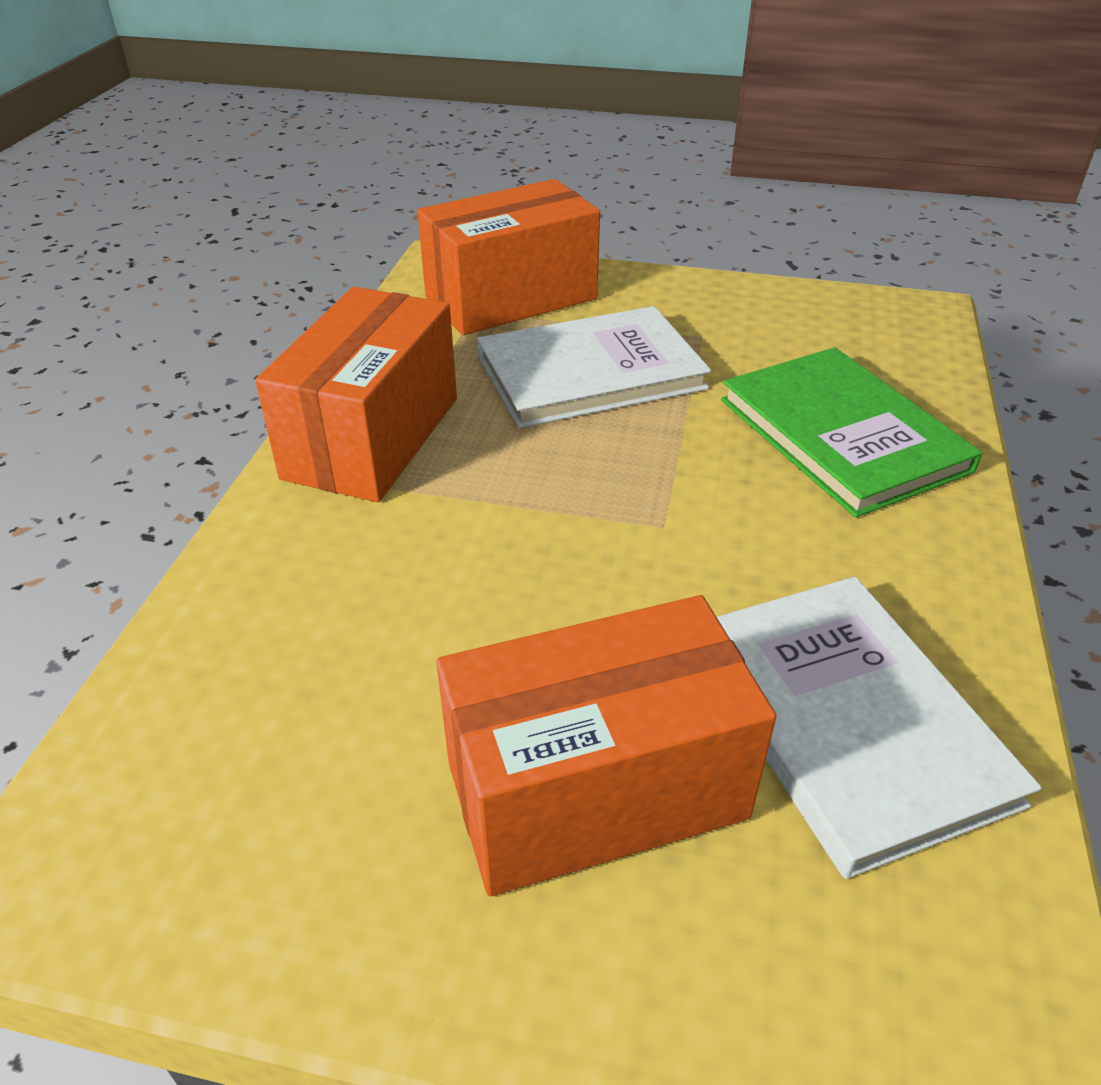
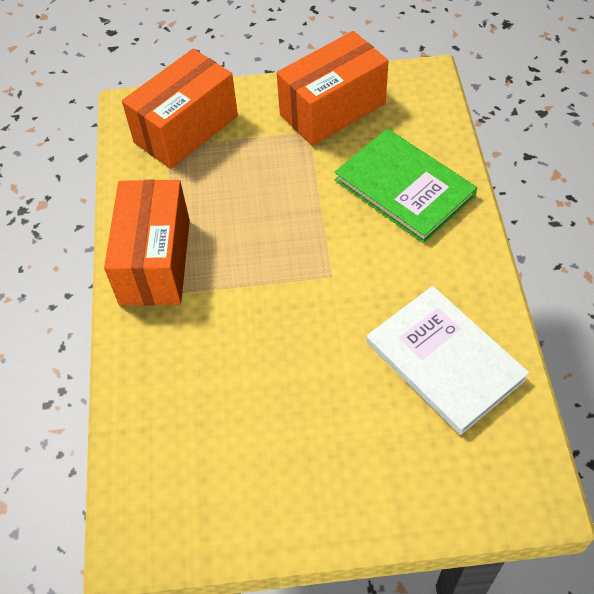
camera: 15 degrees left, 15 degrees up
orange box [436,595,776,896] -> orange box moved to [277,31,388,146]
white book [477,306,711,428] -> none

